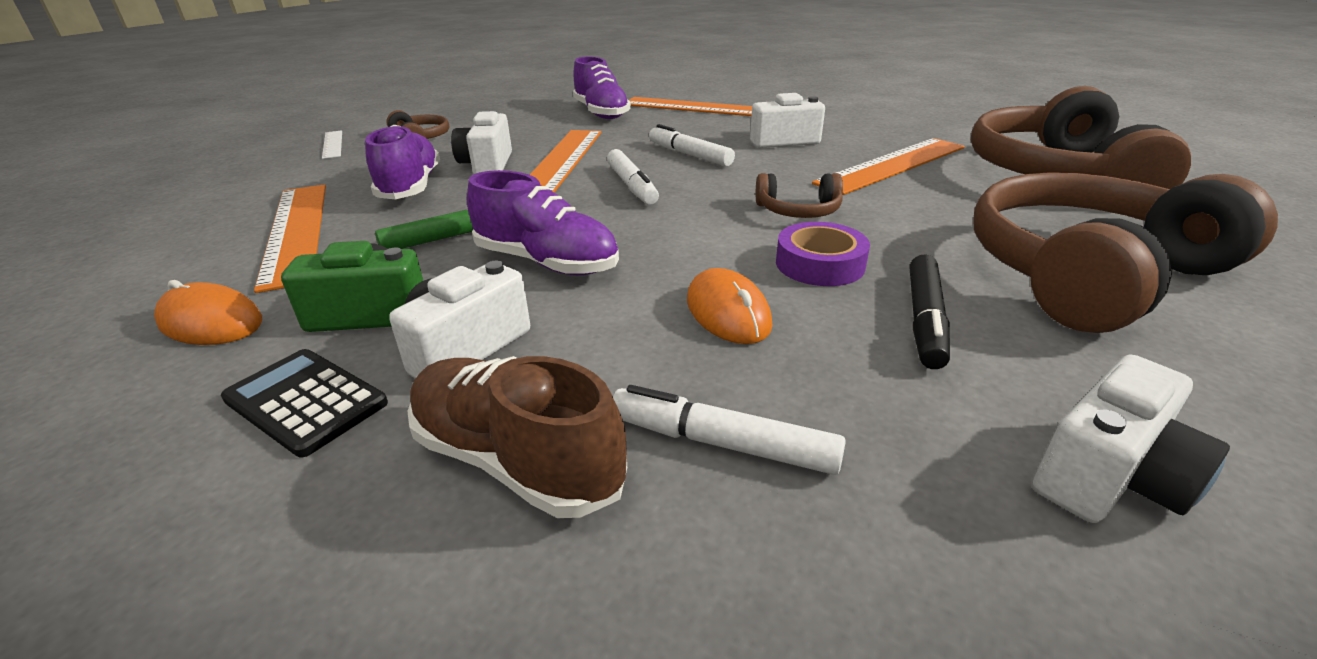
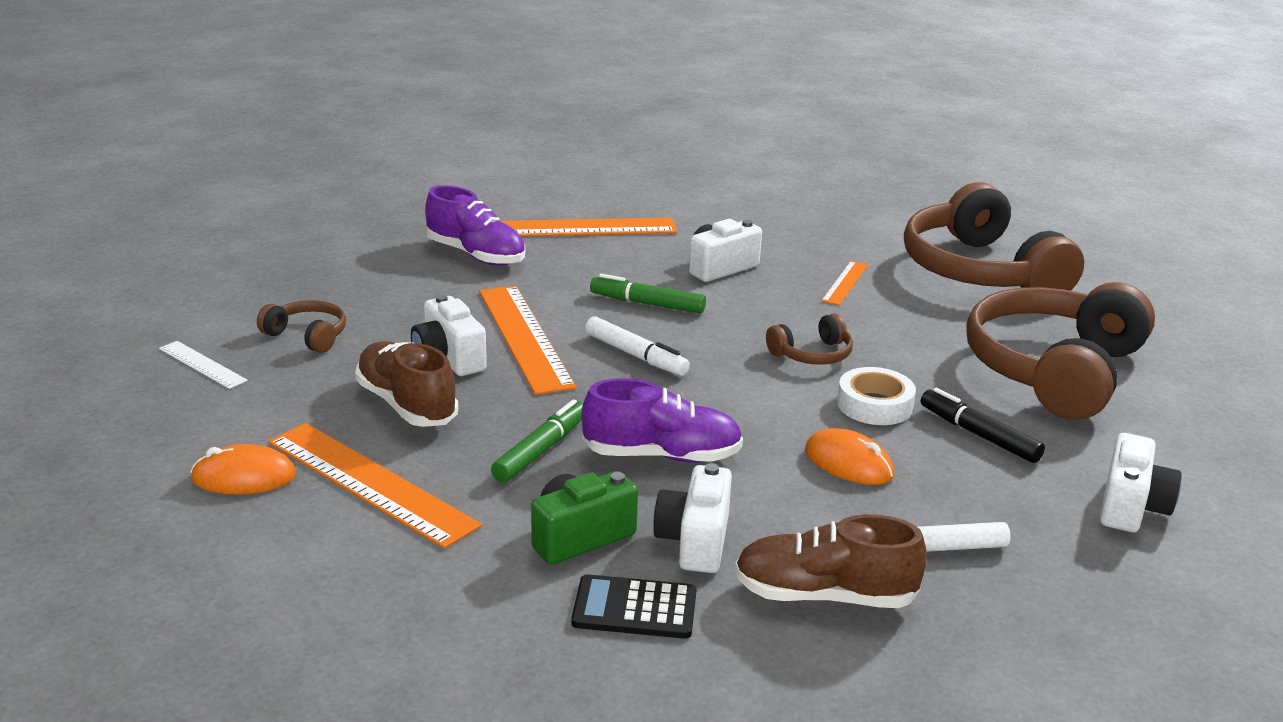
camera: 30 degrees left, 5 degrees down
orange mouse [154,280,262,345] -> orange mouse moved to [191,444,296,494]
purple shoe [365,125,440,199] -> brown shoe [355,341,458,427]
white marker [649,124,735,166] -> green marker [590,274,706,314]
purple tape [776,222,870,286] -> white tape [837,367,916,425]
orange ruler [812,138,965,195] -> orange ruler [821,261,868,305], size x0.50
black marker [910,255,950,369] -> black marker turned 150 degrees clockwise [921,388,1045,463]

